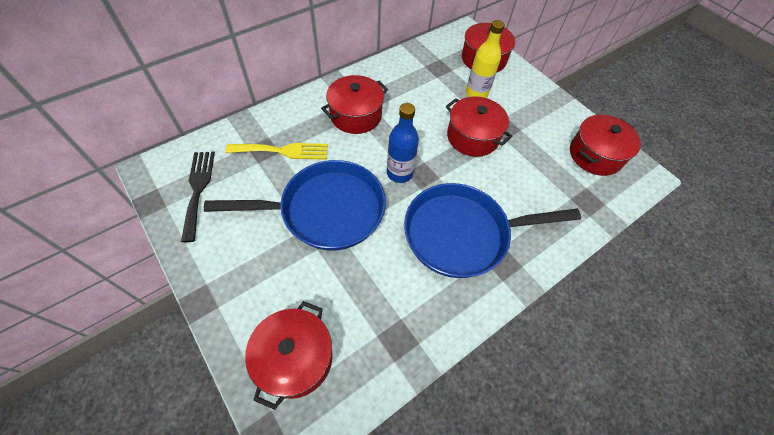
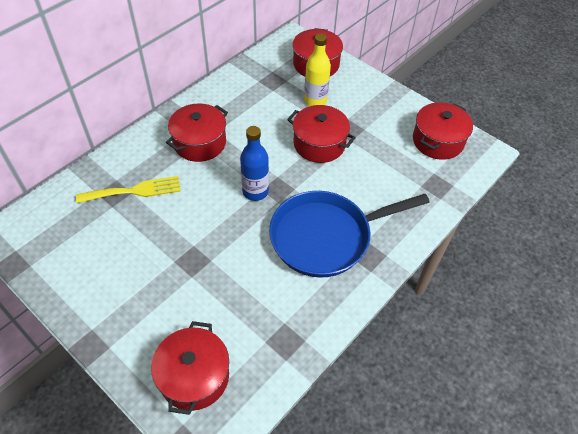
camera: 10 degrees left, 5 degrees down
black fork [181,152,215,242] -> none
blue pan [204,160,386,250] -> none

